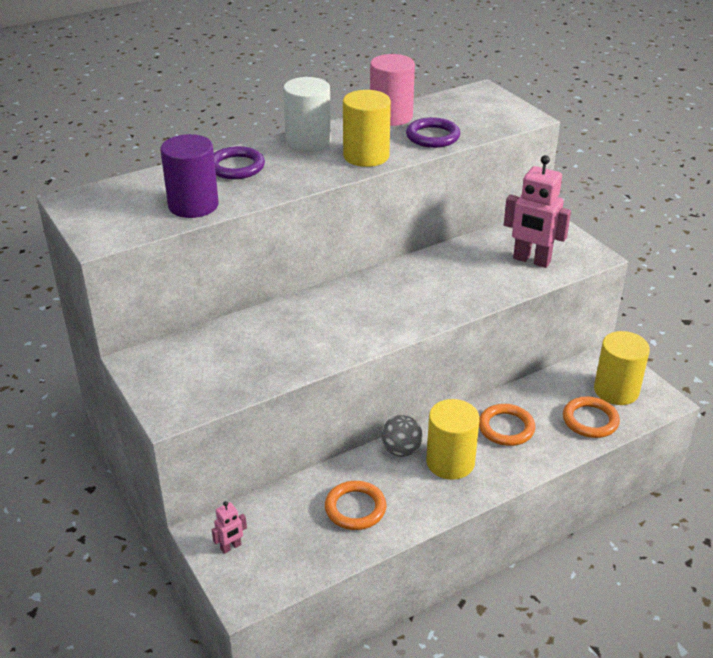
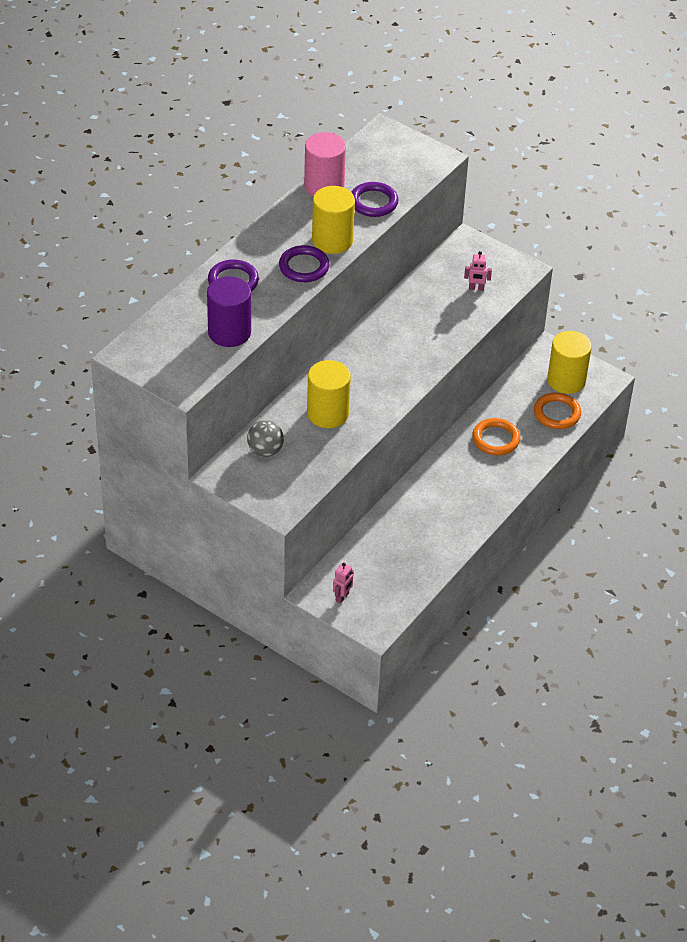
camera: 25 degrees left, 10 degrees up
white cylinder [283,77,331,152] -> none
orange ring [325,481,386,530] -> none
grey ball [381,415,423,457] -> grey ball moved to [247,420,284,457]
yellow cylinder [426,399,480,480] -> yellow cylinder moved to [307,360,351,428]
pink robot [504,155,571,268] -> pink robot [464,251,492,291], size x0.48
none -> purple ring [279,245,329,282]

